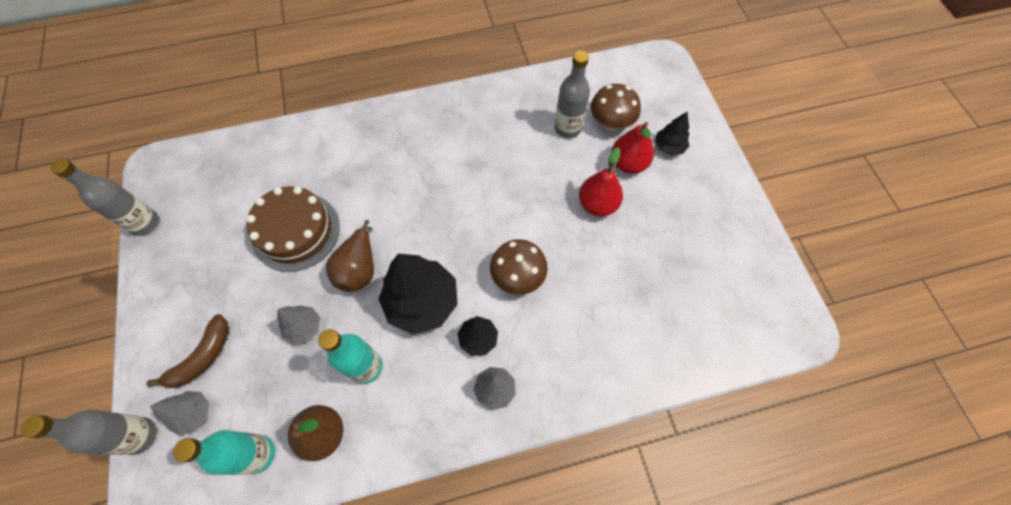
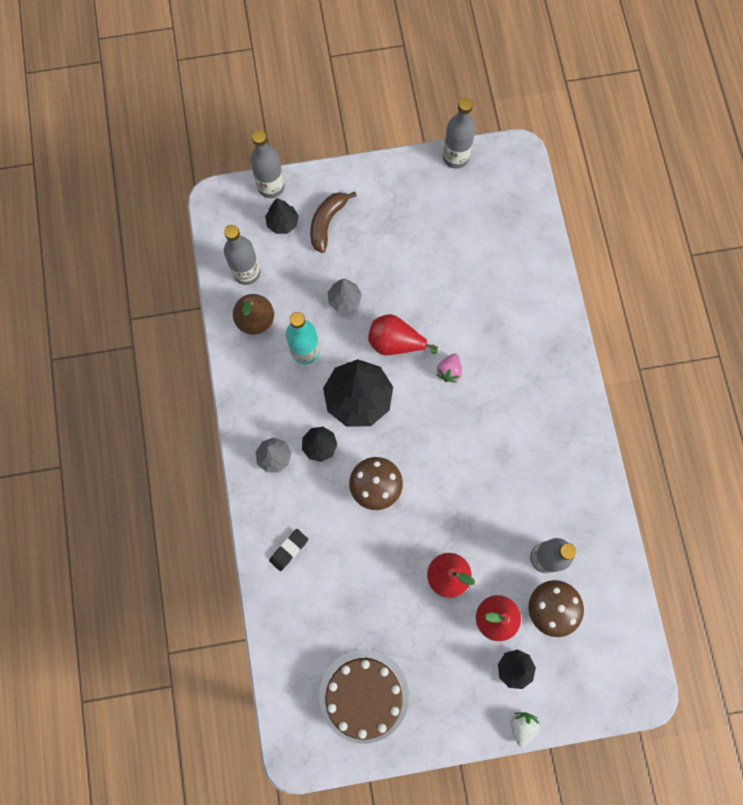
camera: 95 degrees right, 10 degrees up
brown banana [146,314,229,388] -> brown banana turned 75 degrees clockwise [310,192,357,253]
grey tree [150,391,209,436] -> black tree [265,198,299,234]
turquoise bottle [173,430,275,475] -> grey bottle [224,225,261,285]
brown cake [246,186,340,272] -> brown cake moved to [319,649,409,744]
brown pear [326,220,374,292] -> red pear [368,314,438,355]
none -> black eraser [269,529,308,571]
none -> pink strawberry [437,354,462,383]
none -> white strawberry [511,712,540,747]

